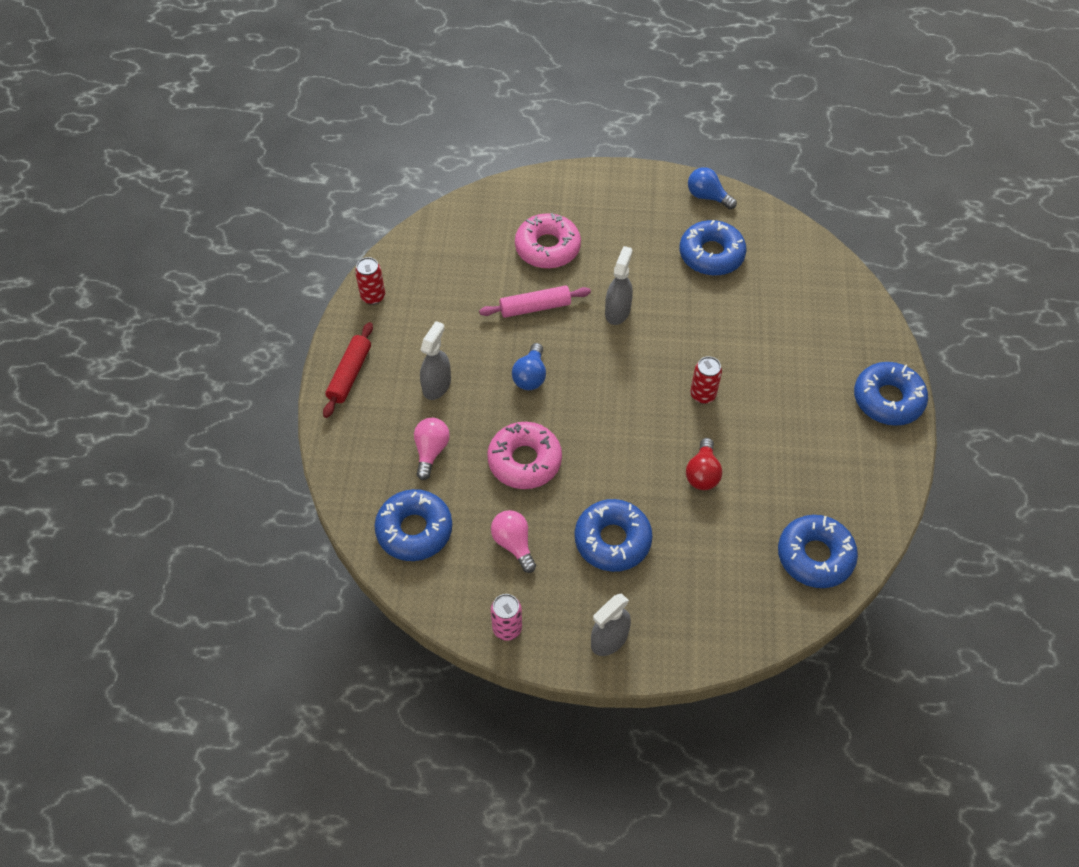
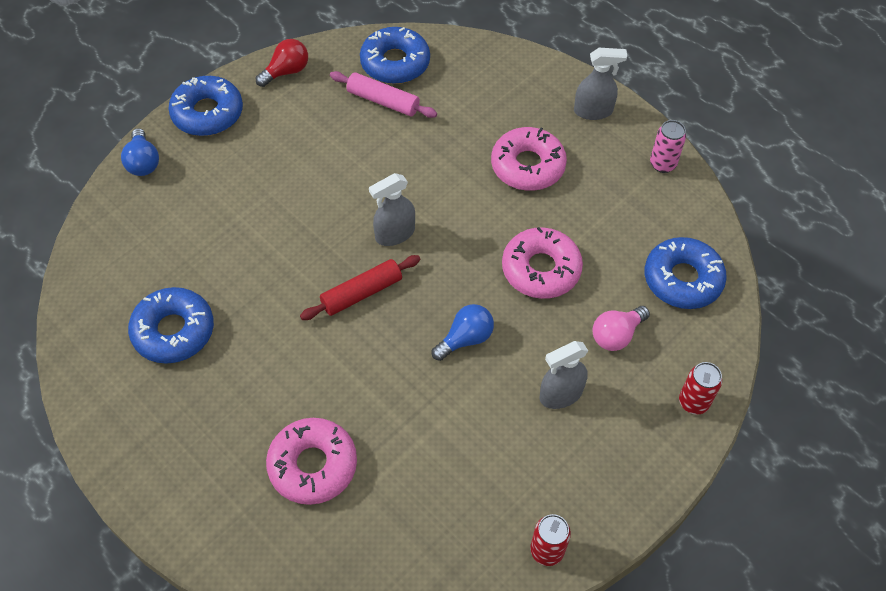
camera: 140 degrees left, 0 degrees up
red rolling pin [323,322,373,418] -> red rolling pin moved to [300,255,421,320]
pink rolling pin [479,286,591,318] -> pink rolling pin moved to [330,71,437,118]
pink light bulb [491,510,536,573] -> none
blue donut [575,499,653,572] -> pink donut [491,127,567,191]
grey spray bottle [605,246,633,325] -> grey spray bottle moved to [369,173,415,246]
red light bulb [686,438,722,490] -> red light bulb moved to [256,39,308,87]
blue light bulb [688,167,737,209] -> blue light bulb moved to [121,128,159,176]
red can [690,356,722,404] -> red can moved to [679,362,722,414]

